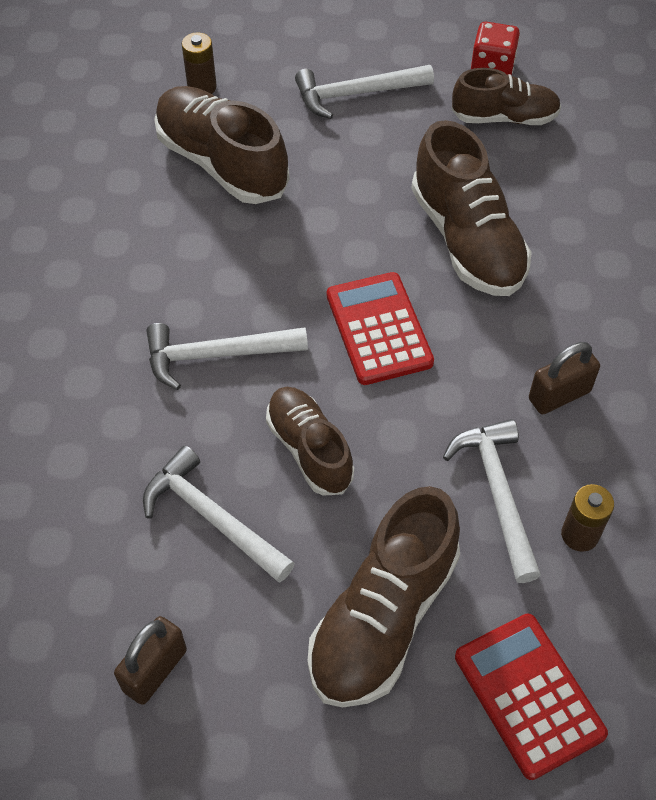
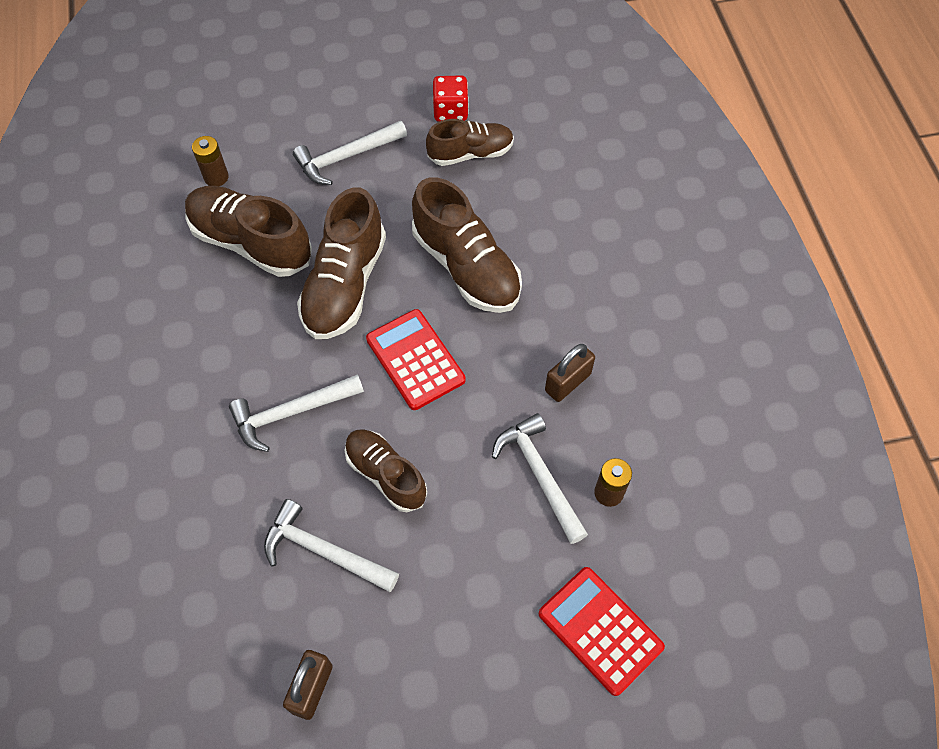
camera: 15 degrees left, 5 degrees up
brown shoe [308,486,460,707] -> brown shoe moved to [297,187,386,339]

